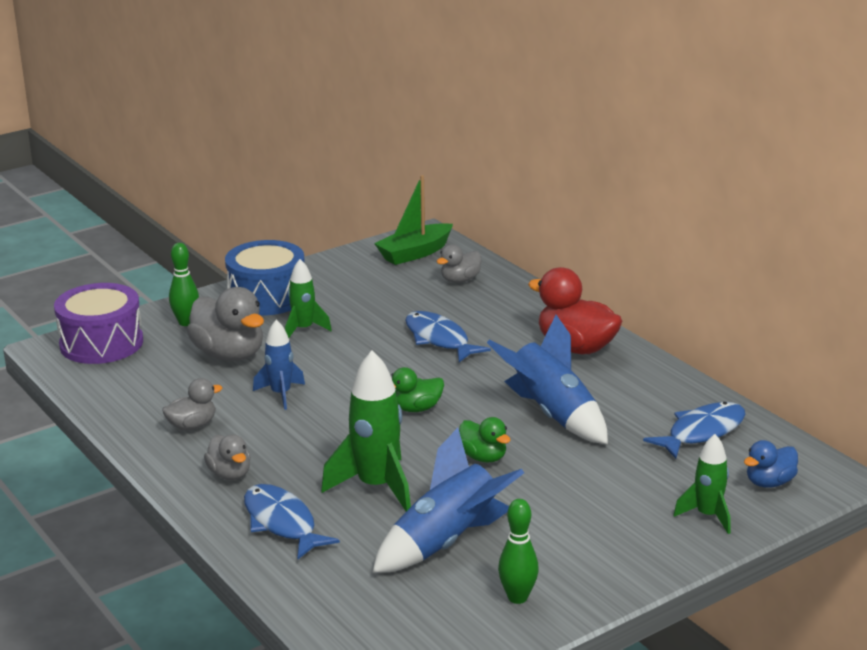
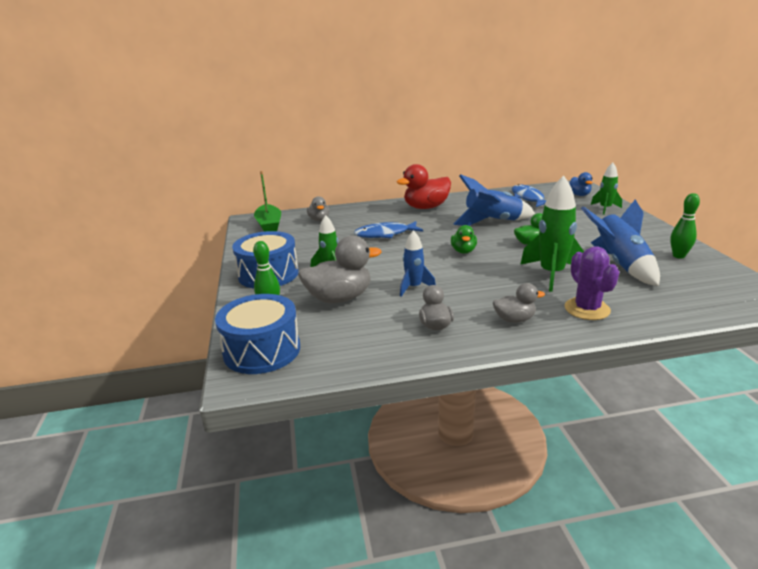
camera: 65 degrees left, 0 degrees up
purple drum [54,283,143,364] -> blue drum [215,294,300,374]
blue fish [244,484,340,559] -> purple cactus [565,246,619,320]

